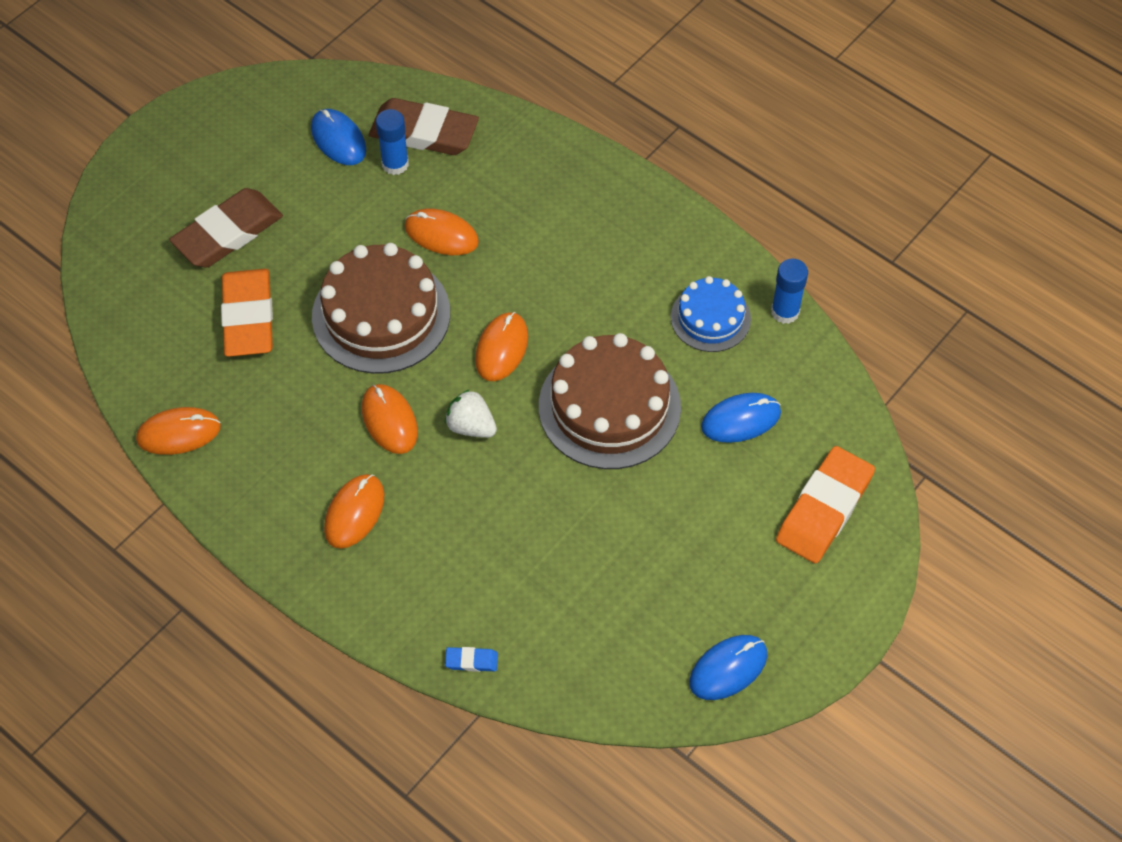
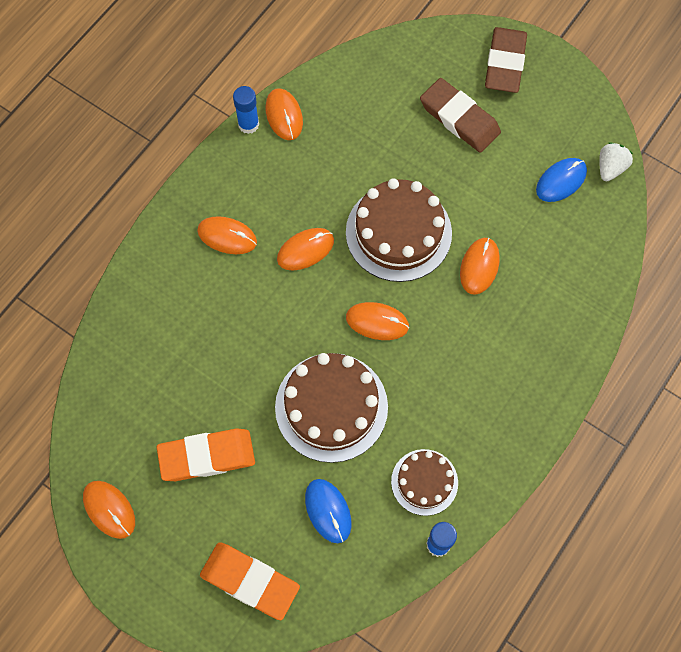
camera: 85 degrees right, 10 degrees up
orange eraser [221,269,273,357] -> orange eraser moved to [157,428,255,481]
brown eraser [369,98,479,155] -> brown eraser moved to [485,27,527,93]
blue glue stick [376,109,409,175] -> blue glue stick moved to [233,86,259,134]
white strawberry [445,389,497,438] -> white strawberry moved to [599,142,633,181]
blue eraser [445,647,498,672] -> none
blue cake [671,276,751,352] -> brown cake [391,449,458,516]
blue mouse [689,635,767,700] -> orange mouse [83,481,135,539]

